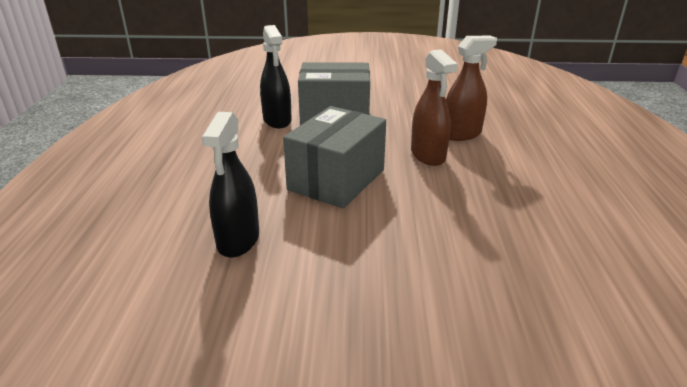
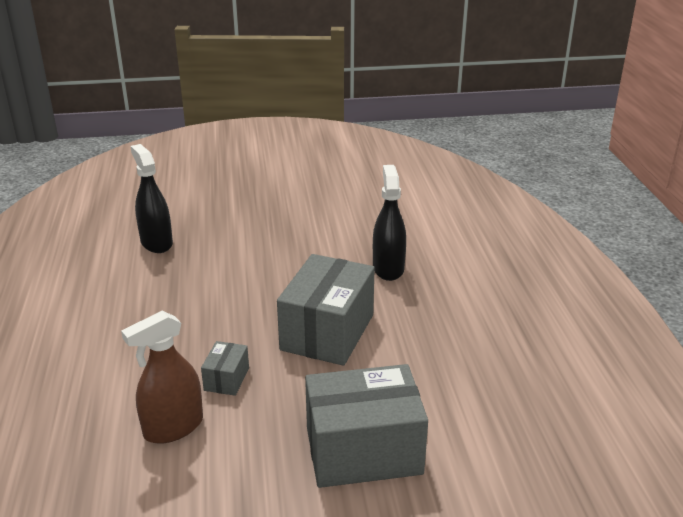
camera: 170 degrees right, 0 degrees up
black spray bottle [260,25,292,128] -> black spray bottle moved to [130,144,173,253]
brown spray bottle [411,49,457,166] -> grey box [201,341,249,396]

